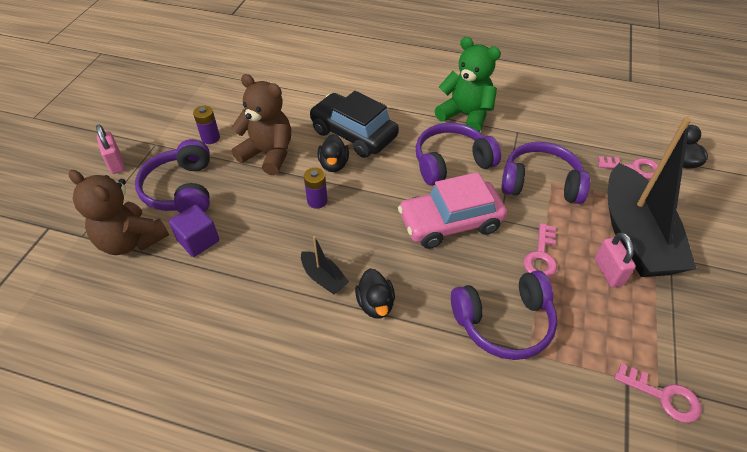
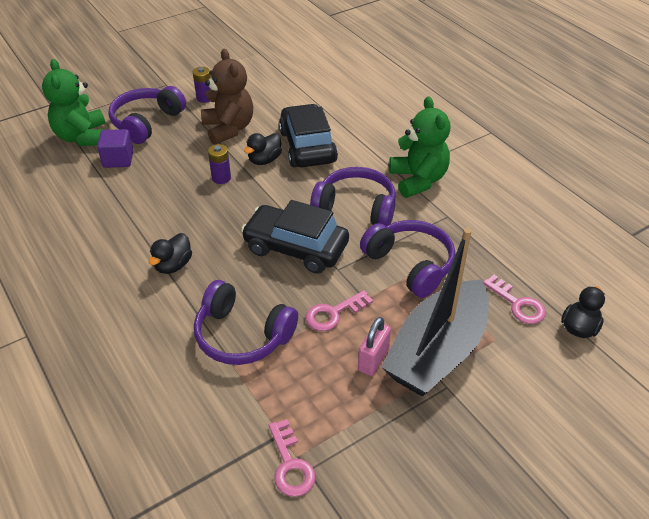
camera: 40 degrees right, 5 degrees down
brown teddy bear [69,170,169,255] -> green teddy bear [42,59,105,146]
pink padlock [96,125,125,174] -> none
black boat [301,236,349,294] -> none
pink car [398,172,507,249] -> black car [241,200,349,274]

